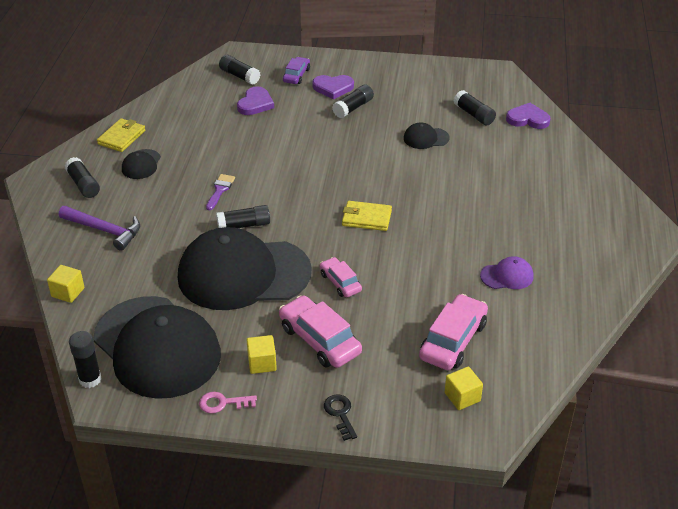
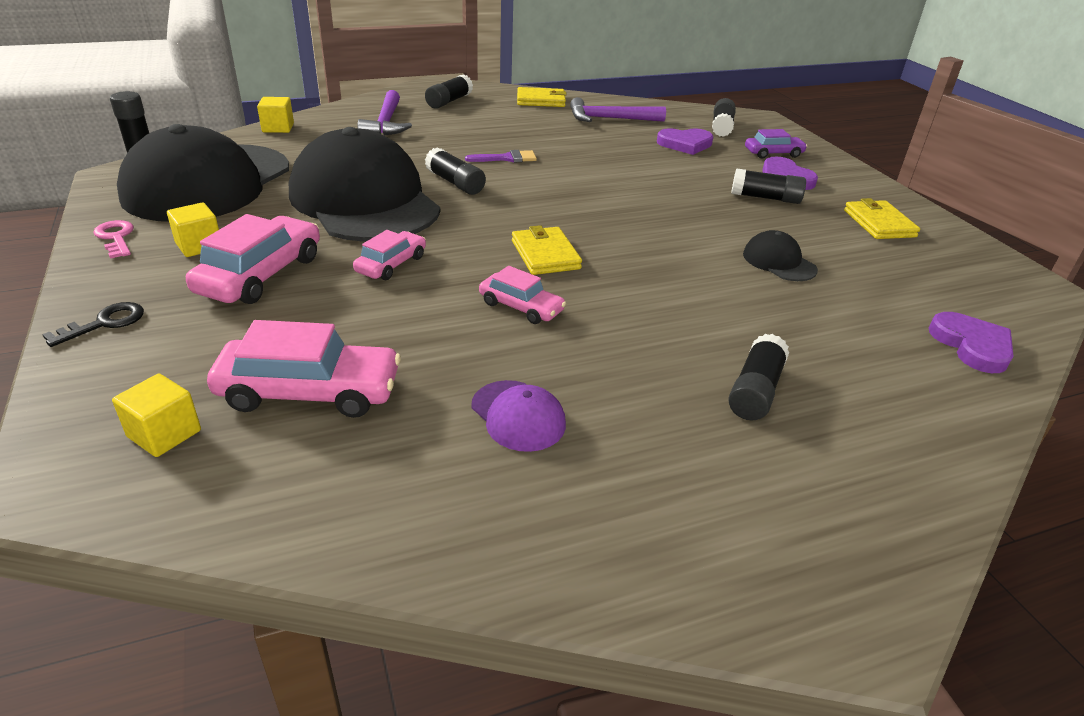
camera: 60 degrees right, 5 degrees down
black cap [122,149,161,179] -> none
black glue stick [454,90,496,125] -> black glue stick moved to [728,334,789,420]
none -> pink car [479,266,566,324]
none -> purple hammer [570,97,666,122]
none -> yellow wallet [844,198,920,239]

